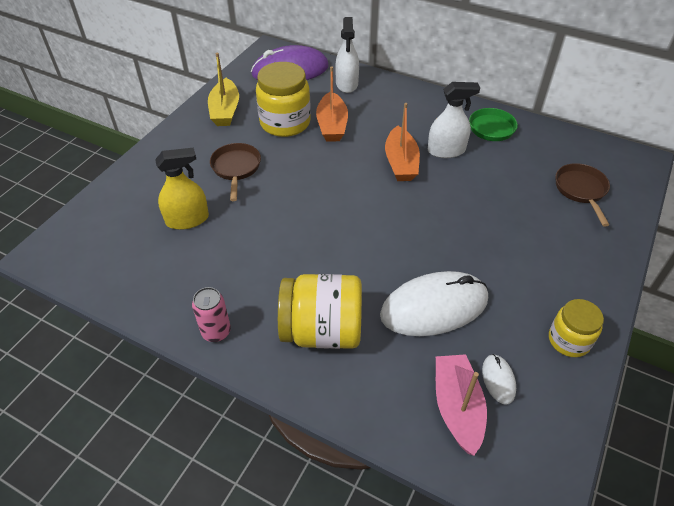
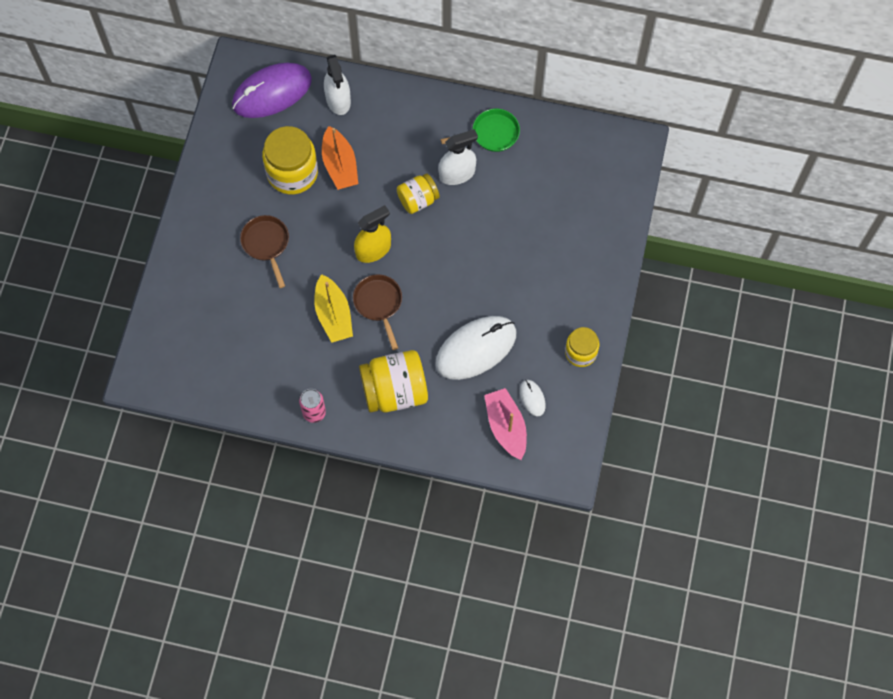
camera: 15 degrees left, 20 degrees up
yellow spray bottle [155,148,209,230] -> yellow spray bottle moved to [354,205,391,263]
yellow boat [208,52,239,126] -> yellow boat moved to [314,274,353,343]
orange boat [385,103,420,181] -> yellow jar [397,174,440,214]
brown pan [555,163,610,227] -> brown pan moved to [353,274,402,350]

